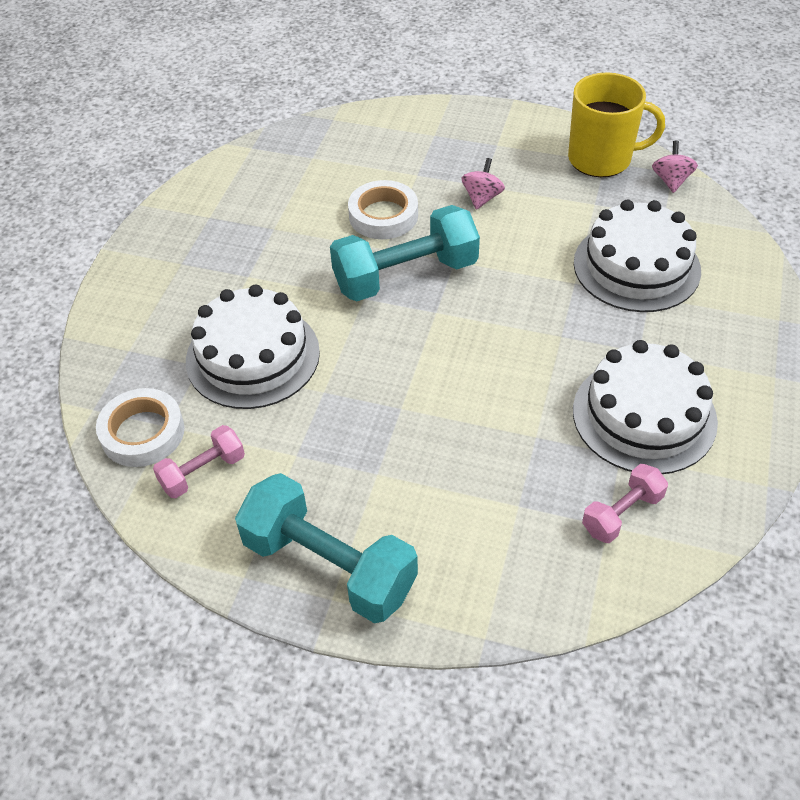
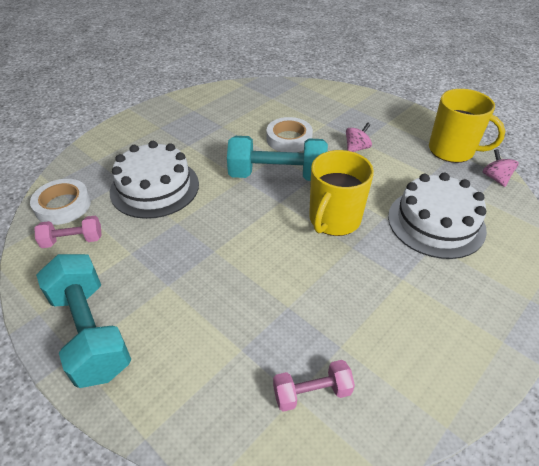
camera: 25 degrees right, 5 degrees down
white cake [573,340,718,474] -> none
pink spinning top [652,141,698,193] -> pink spinning top turned 45 degrees counterclockwise [483,149,519,187]
none -> yellow mug [309,150,374,236]

